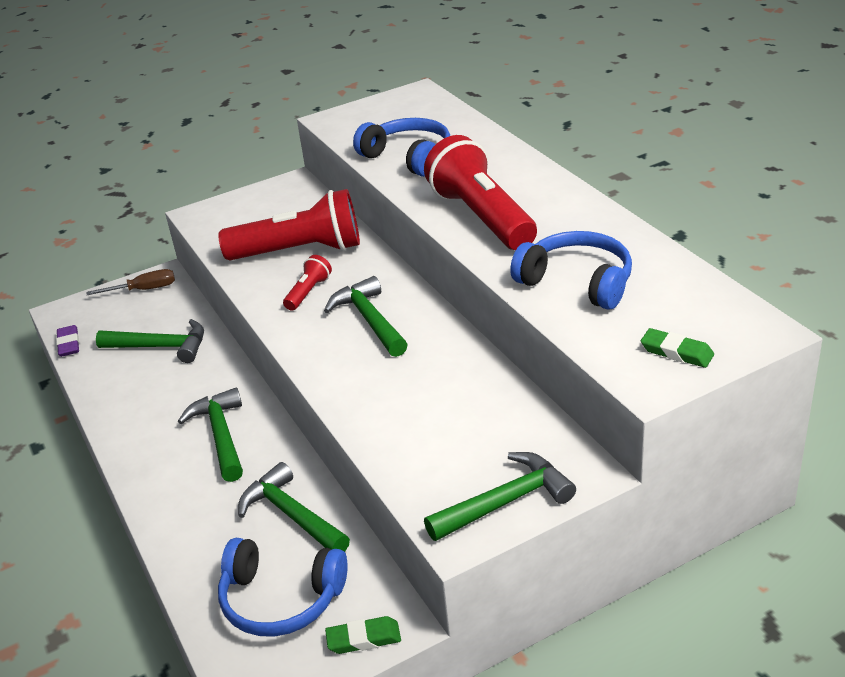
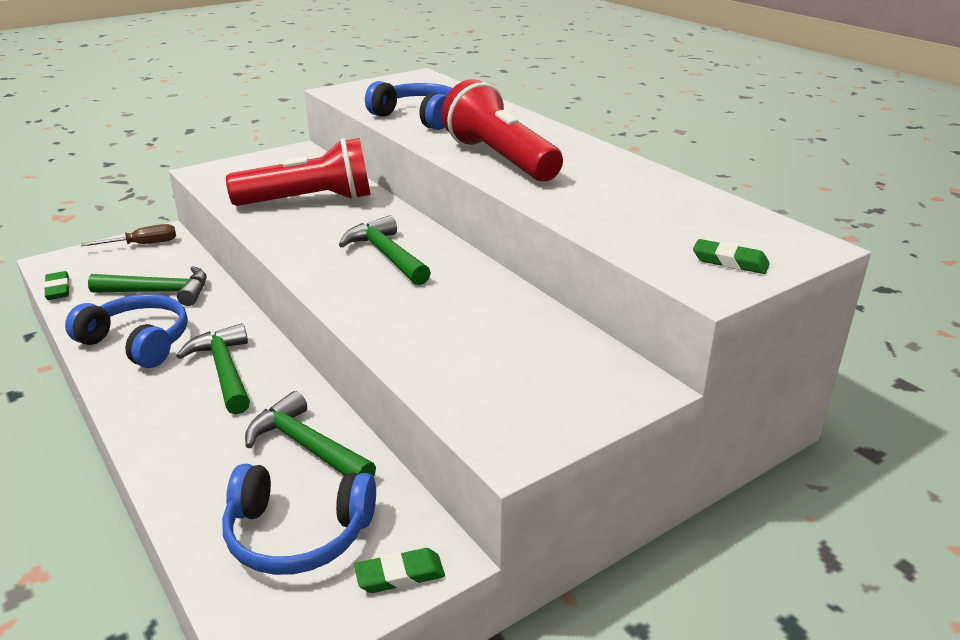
camera: 10 degrees left, 5 degrees down
purple eraser [56,325,79,357] -> green eraser [44,271,70,300]
red flashlight [283,255,332,311] -> none
green hammer [424,452,576,541] -> none
blue headphones [510,231,632,310] -> blue headphones moved to [65,294,188,368]

